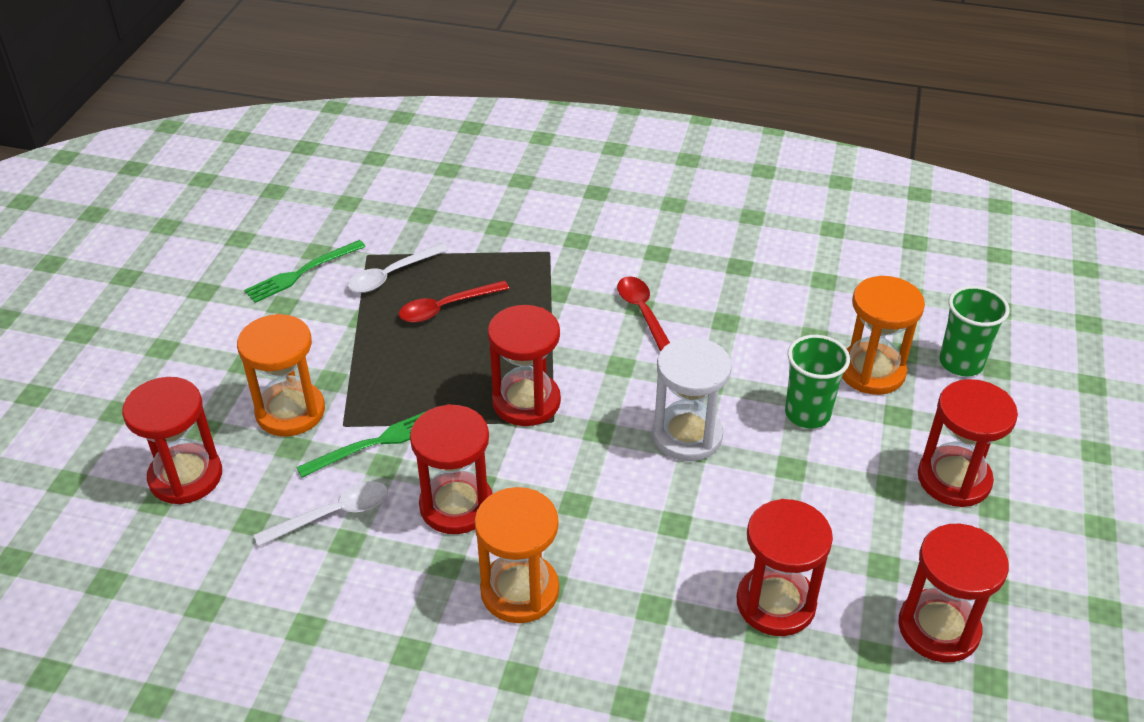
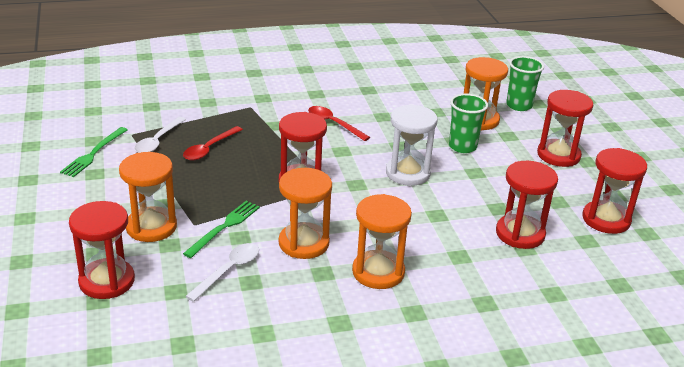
camera: 30 degrees left, 10 degrees down
red hourglass [410,404,493,534] -> orange hourglass [279,168,332,259]

